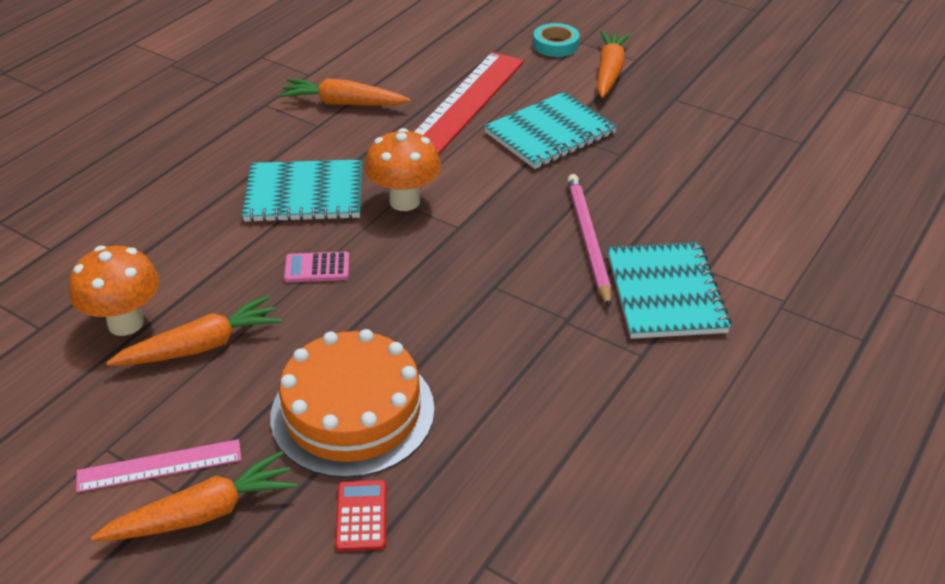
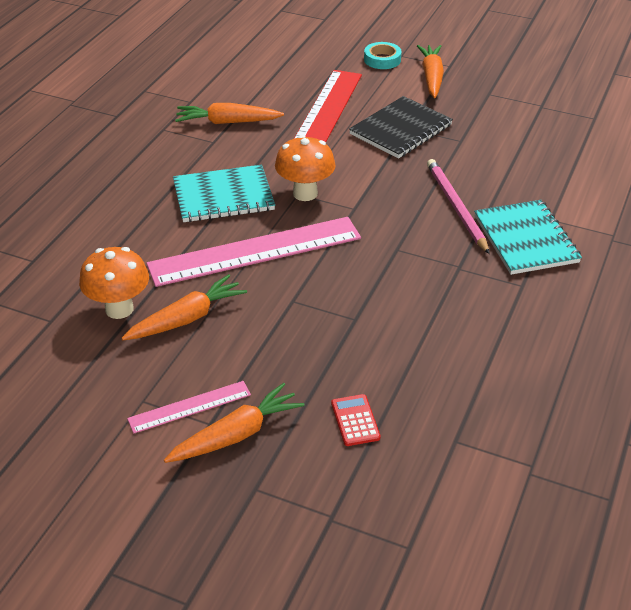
camera: 10 degrees left, 0 degrees up
orange cake [270,329,434,478] -> none
pink calculator [284,252,350,282] -> pink ruler [146,217,361,287]
turquoise notebook [484,92,617,169] -> black notebook [349,96,453,158]

